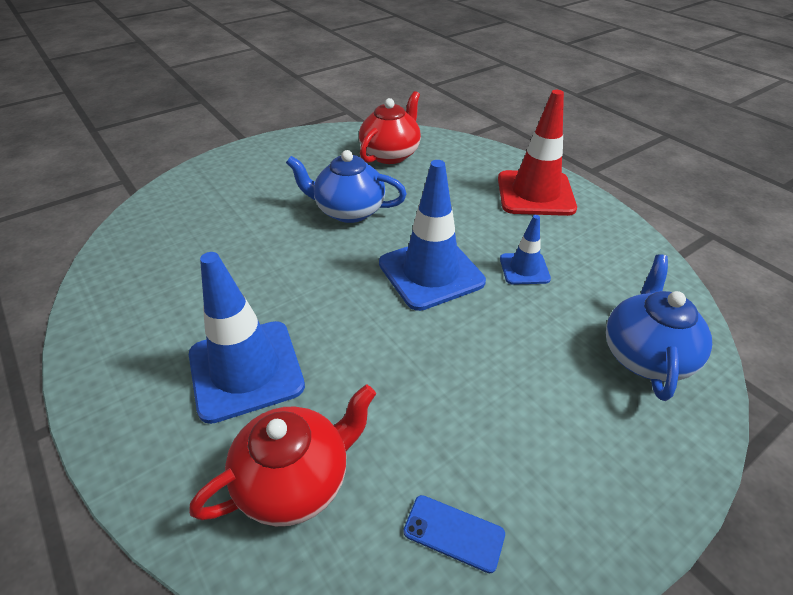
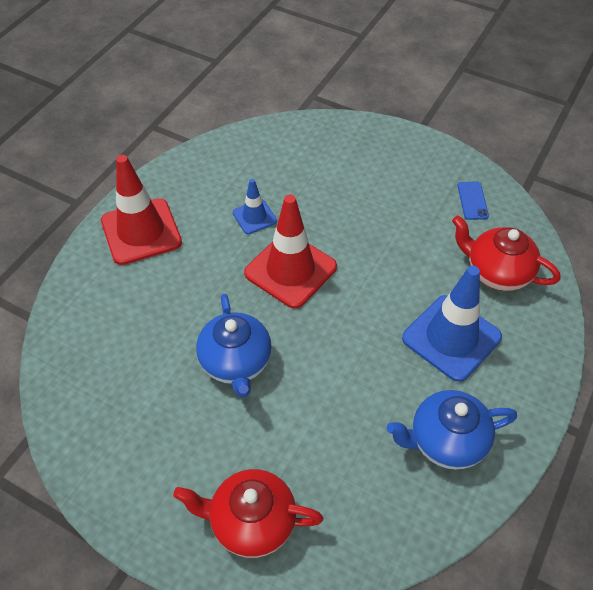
camera: 115 degrees left, 10 degrees up
red teapot [359,91,421,164] -> red teapot moved to [173,469,323,558]
blue traffic cone [379,160,486,311] -> red traffic cone [244,195,337,309]
blue teapot [606,254,712,401] -> blue teapot moved to [387,390,517,470]

